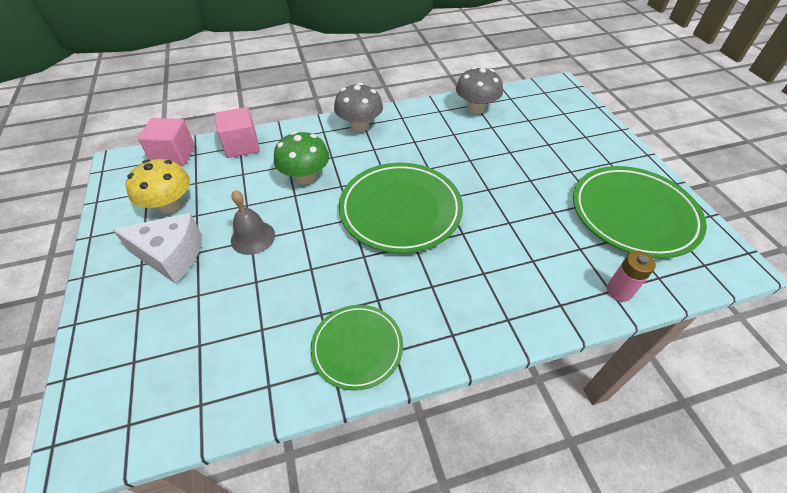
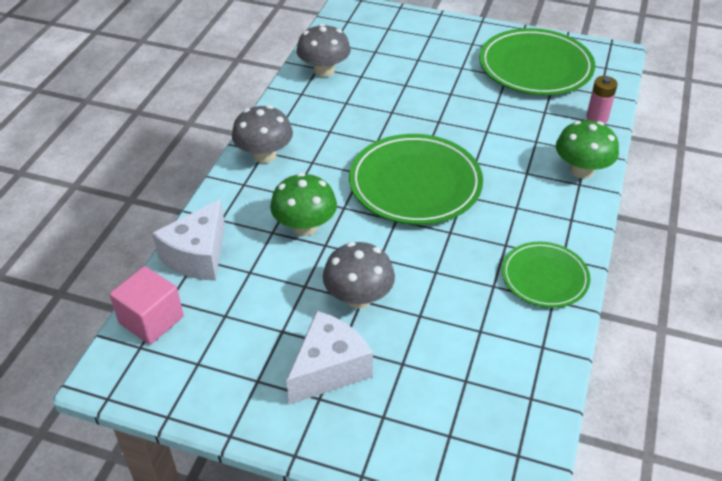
camera: 55 degrees left, 5 degrees down
yellow mushroom [126,159,190,214] -> none
pink cube [215,107,260,158] -> white cheese [152,199,225,281]
grey bell [231,190,275,255] -> grey mushroom [323,242,395,308]
none -> green mushroom [556,120,619,179]

